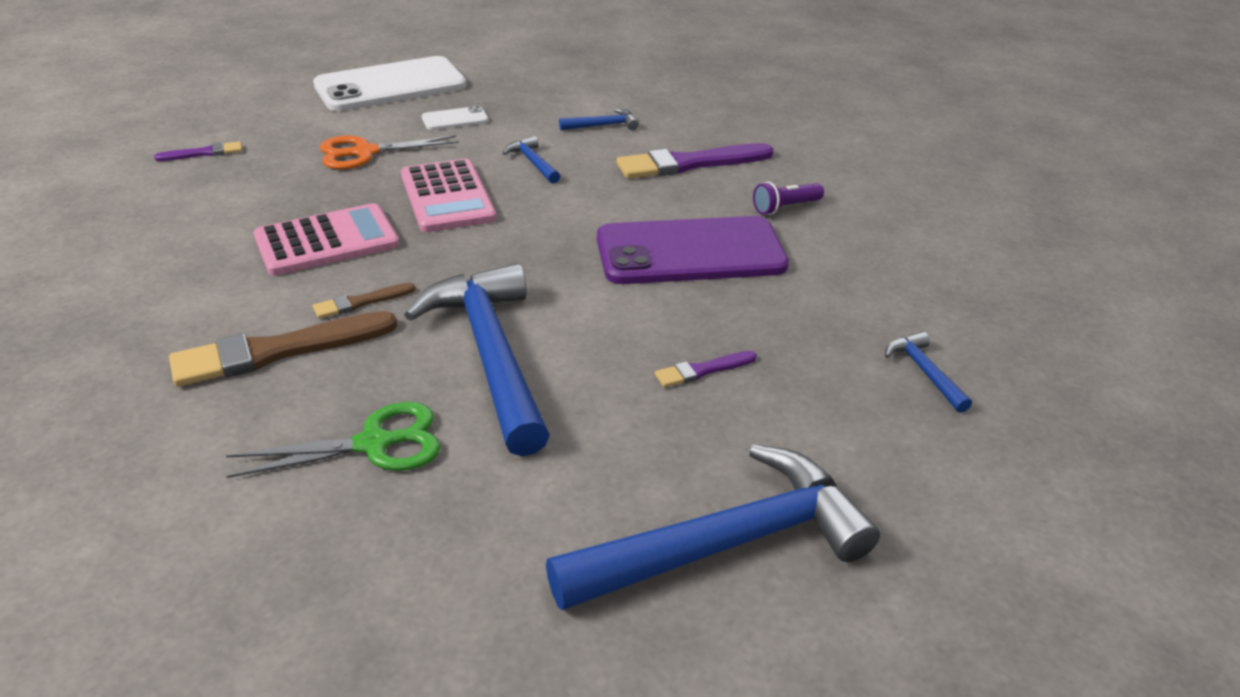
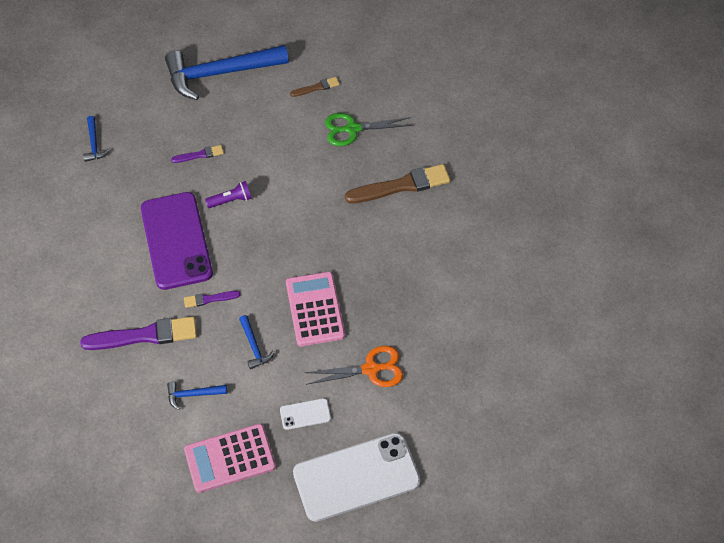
camera: 170 degrees left, 20 degrees up
purple brush [154,141,242,161] -> purple brush moved to [184,291,240,308]
pink calculator [254,203,399,276] -> pink calculator moved to [184,424,276,493]
brown brush [313,283,415,319] -> brown brush moved to [290,77,340,97]
blue hammer [404,263,550,456] -> none
purple phone [597,216,789,284] -> purple phone turned 75 degrees clockwise [141,192,213,290]
purple flashlight [753,182,824,215] -> purple flashlight moved to [205,181,252,208]

